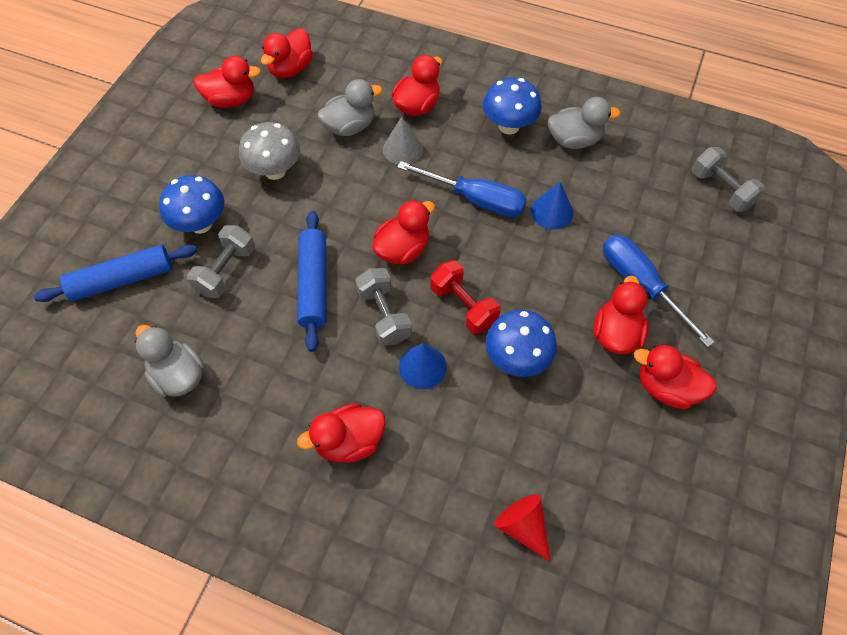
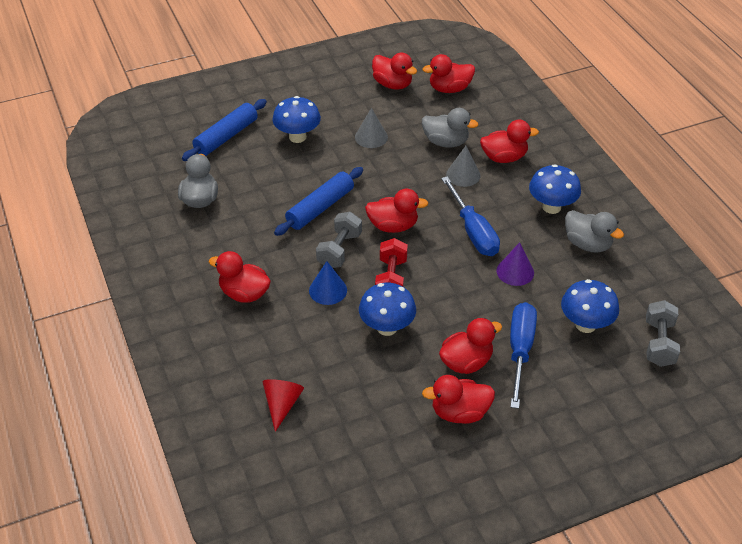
camera: 45 degrees right, 15 degrees down
blue rolling pin [34,245,197,302] -> blue rolling pin turned 75 degrees counterclockwise [182,99,267,161]
grey dumbbell [187,225,255,298] -> none
grey mushroom [239,122,300,180] -> grey cone [355,108,388,148]
blue cone [531,182,573,230] -> purple cone [497,242,534,286]
red duck [634,345,717,409] -> red duck turned 75 degrees counterclockwise [422,375,495,424]
none -> blue mushroom [561,279,619,333]

